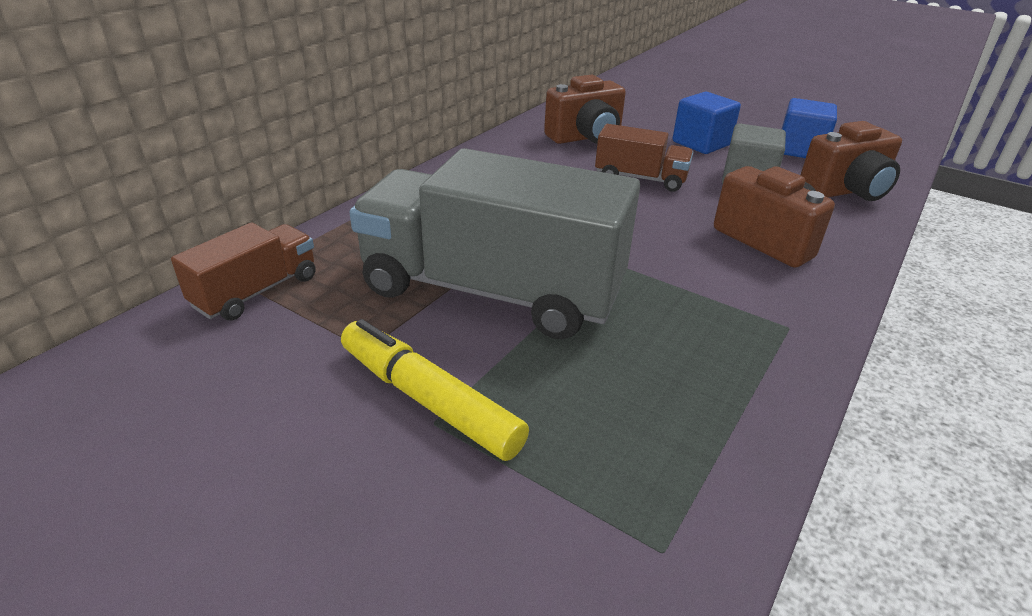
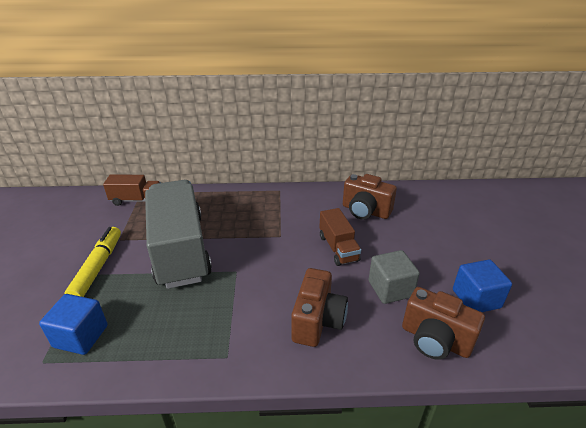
camera: 55 degrees right, 0 degrees up
blue cube [673,92,741,154] -> blue cube moved to [39,294,108,355]

